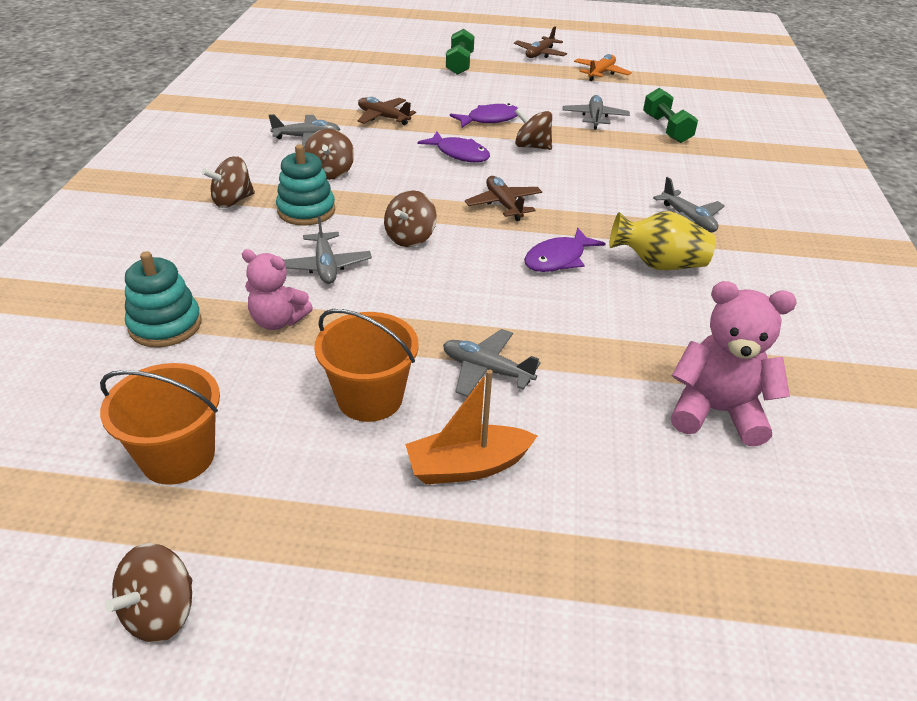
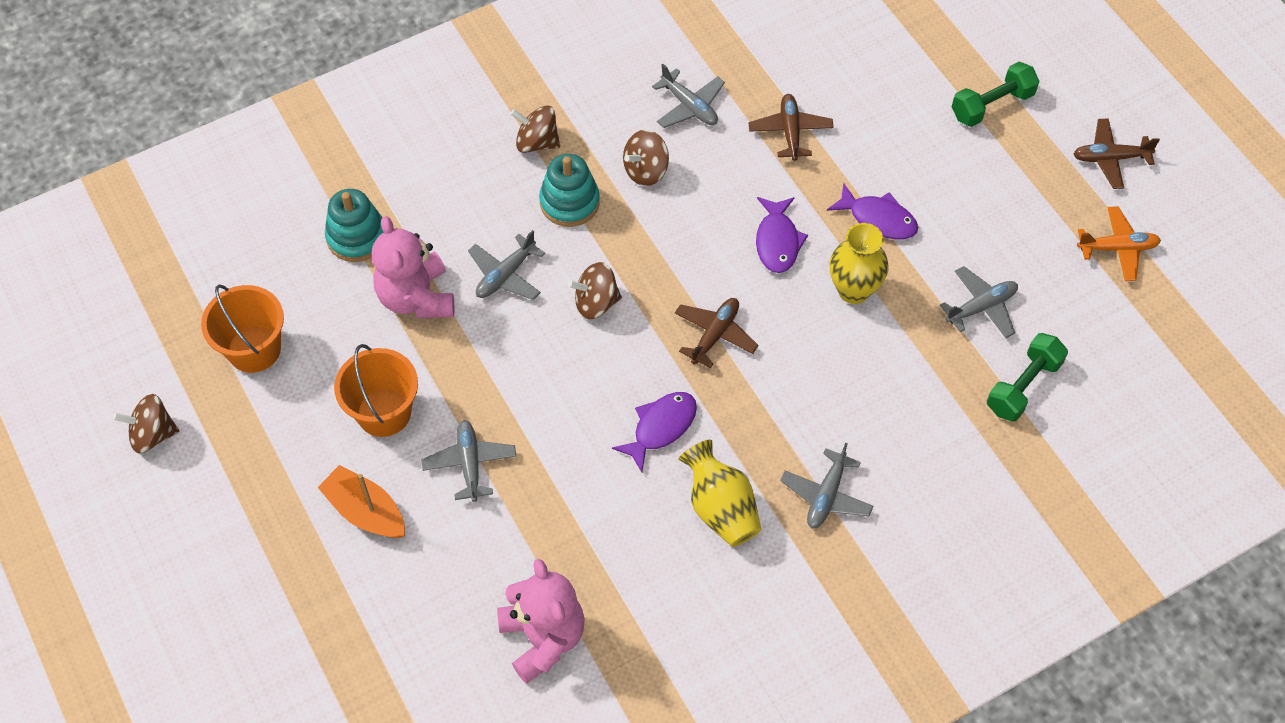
camera: 55 degrees right, 20 degrees up
pink teddy bear [242,249,313,330] -> pink teddy bear [372,216,454,318], size x1.50
brown spinning top [515,108,552,150] -> yellow vase [829,223,889,304]
purple fish [524,228,606,272] -> purple fish turned 120 degrees clockwise [612,392,697,472]

